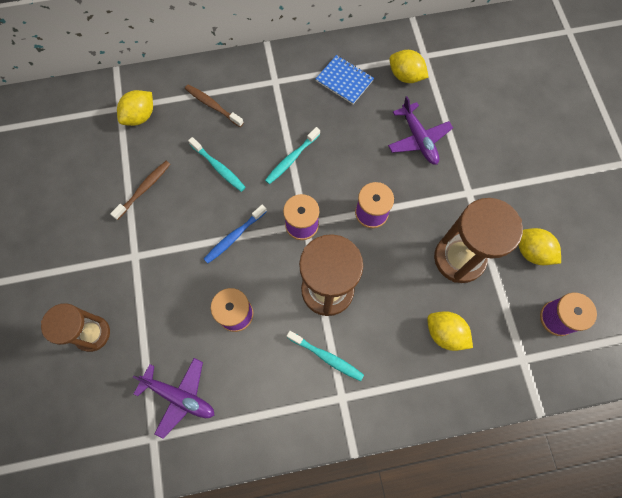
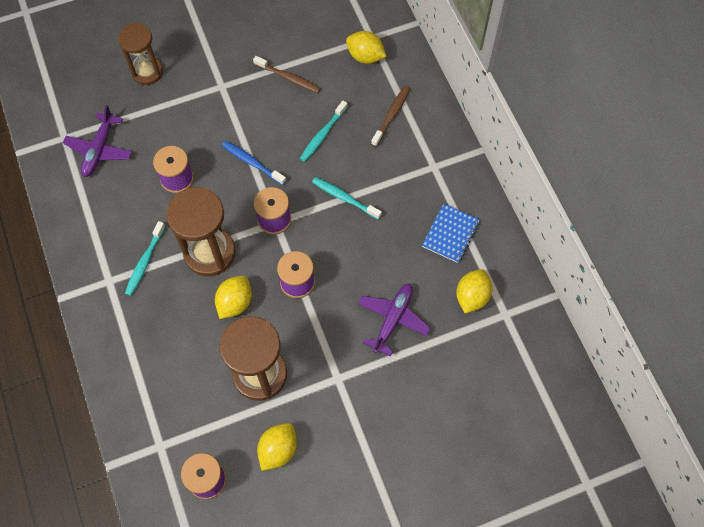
camera: 80 degrees right, 5 degrees down
purple plane [388,96,453,165] -> purple plane turned 150 degrees clockwise [358,284,430,356]
yellow lemon [427,311,473,351] -> yellow lemon moved to [215,276,252,319]

